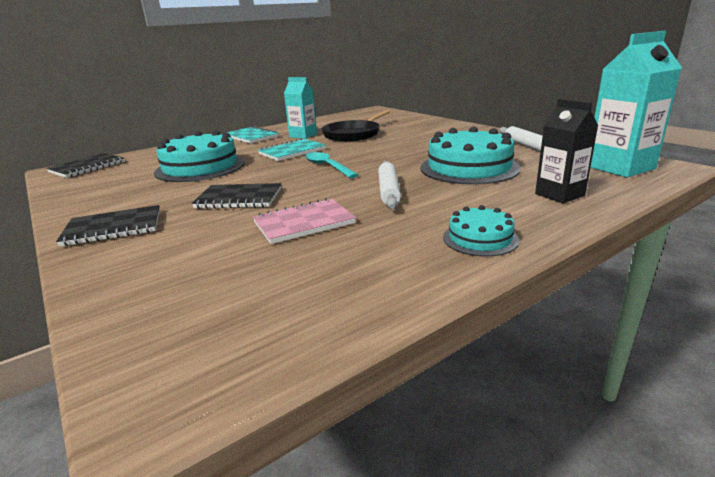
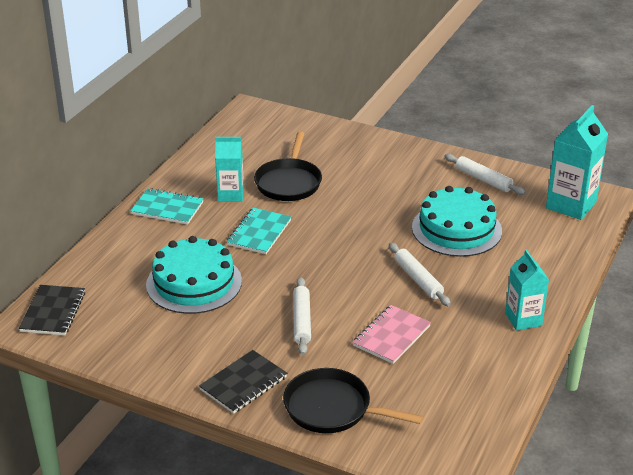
camera: 30 degrees left, 10 degrees up
black notebook [191,183,281,209] -> white rolling pin [293,277,311,355]
turquoise spoon [305,152,358,178] -> none
turquoise cake [443,205,519,256] -> turquoise carton [505,249,549,331]
black carton [535,99,598,203] -> none
none -> black pan [283,368,423,433]

